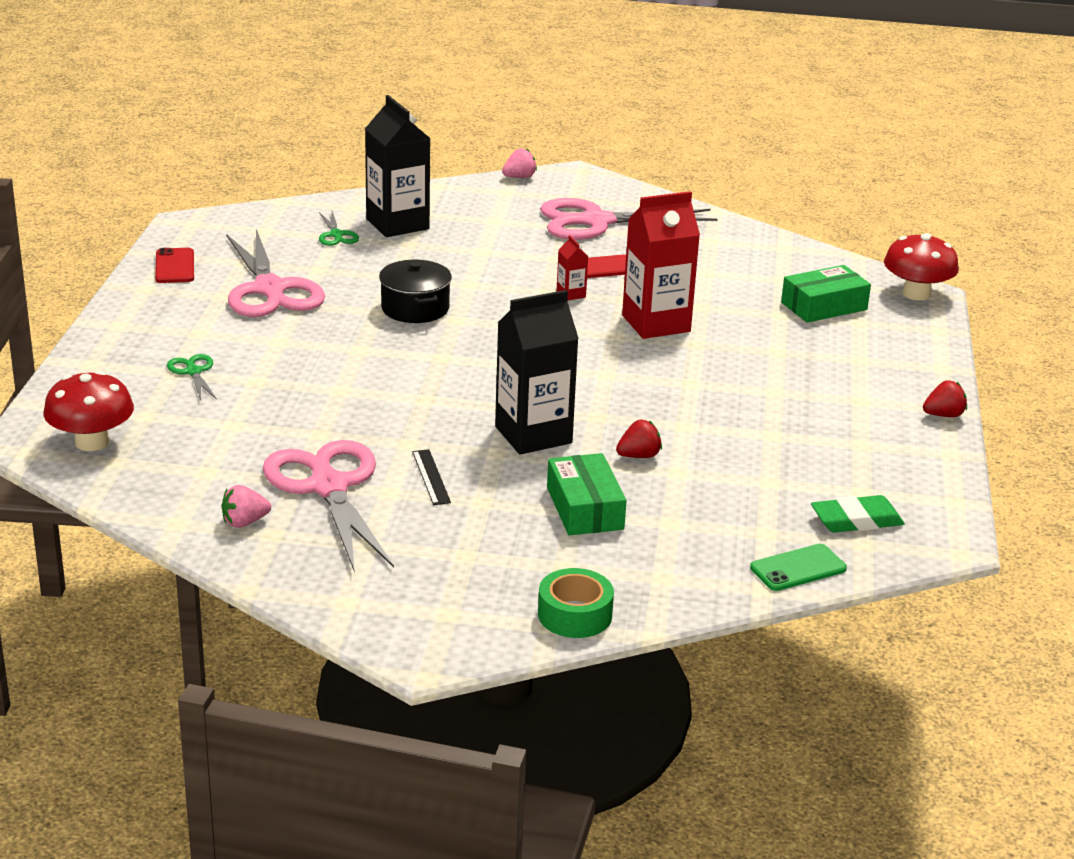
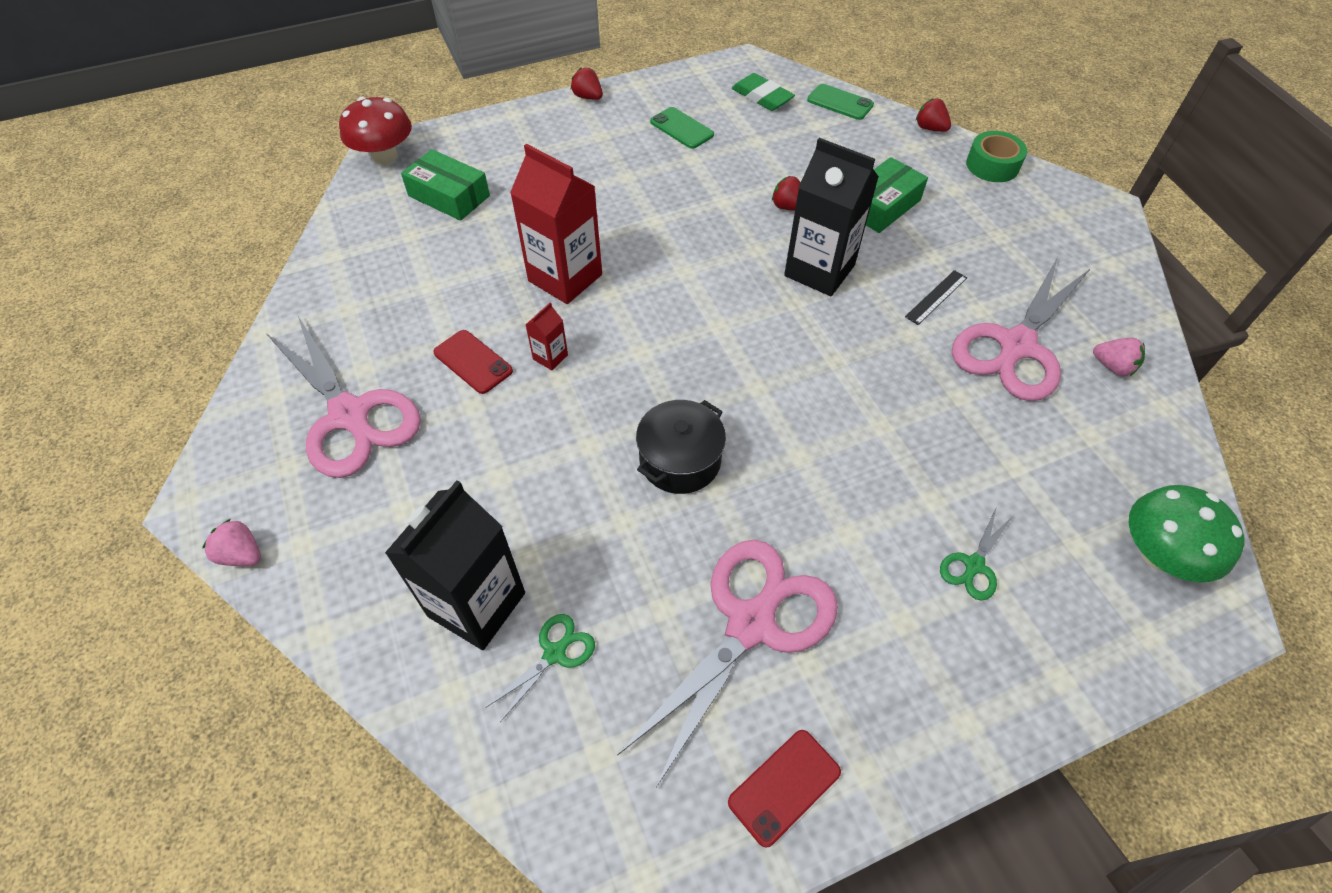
camera: 120 degrees left, 25 degrees up
red mushroom [43,371,134,451] -> green mushroom [1129,485,1244,583]
none -> green phone [650,107,714,149]
none -> red strawberry [916,98,951,132]

